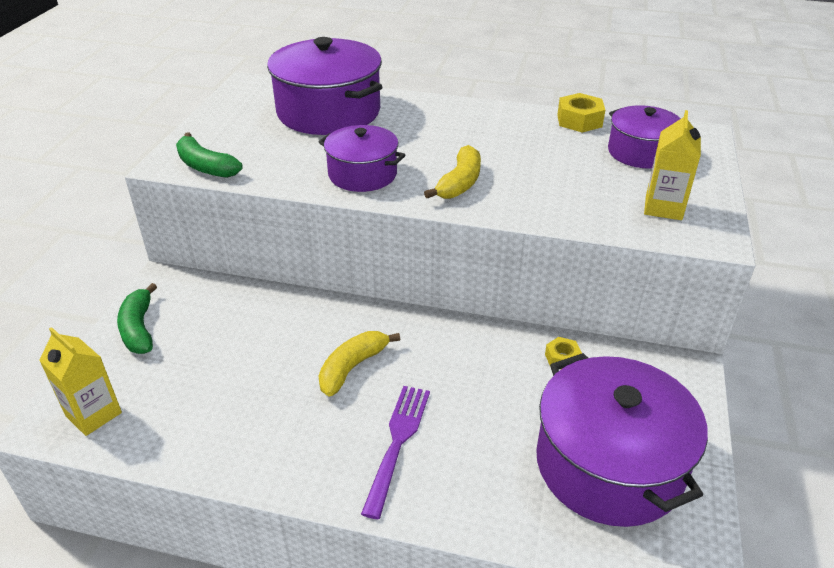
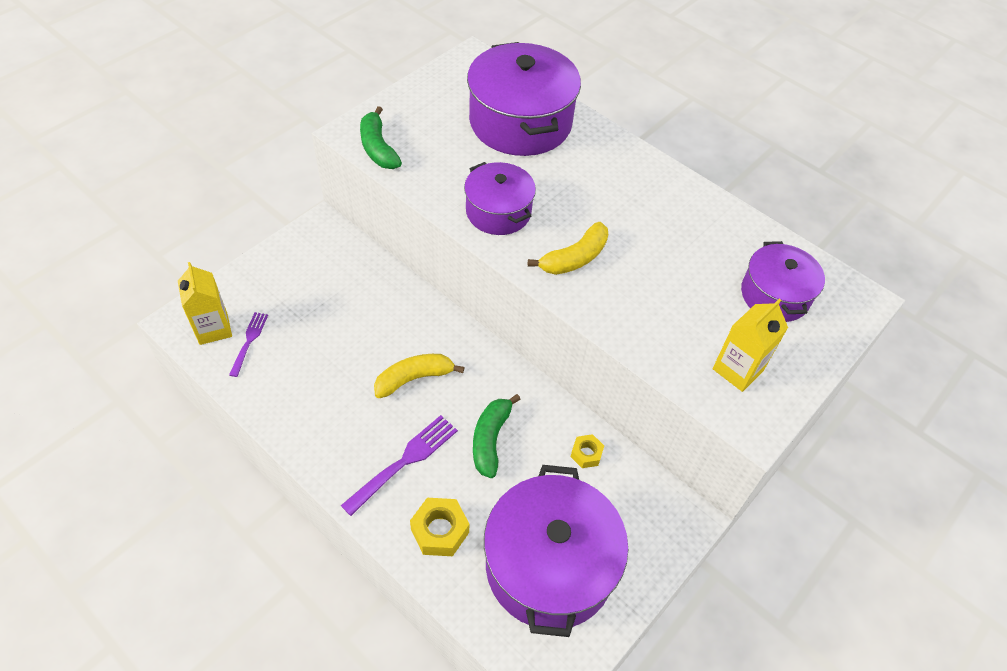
camera: 25 degrees right, 15 degrees up
green banana [117,283,157,354] -> green banana moved to [473,394,521,478]
yellow nut [557,93,605,133] -> yellow nut moved to [410,498,469,556]
none -> purple fork [229,312,268,377]

